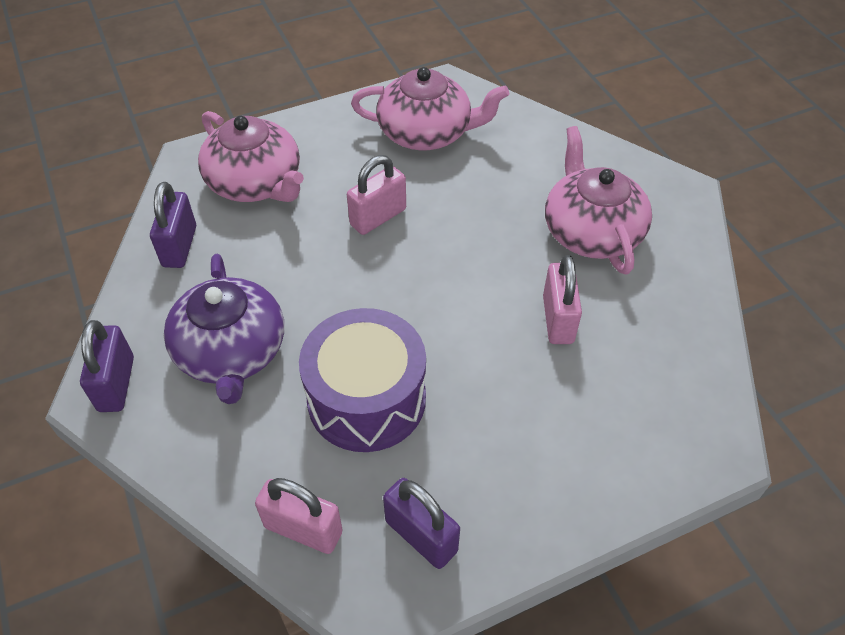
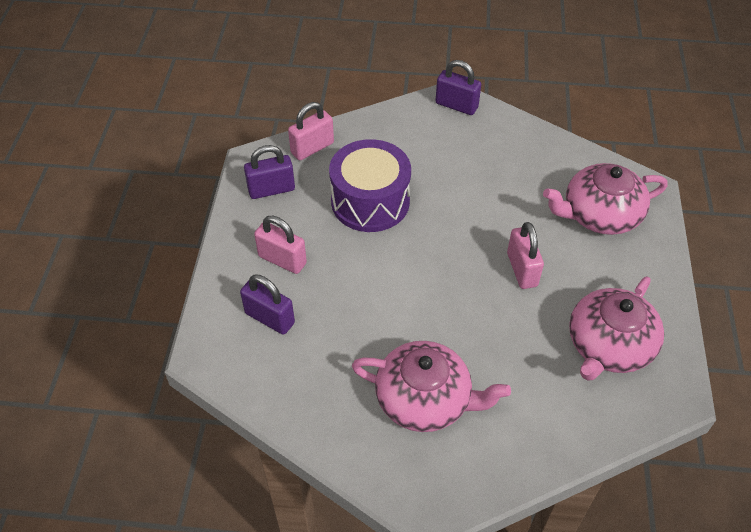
camera: 120 degrees right, 0 degrees up
purple padlock [150,182,196,268] -> purple padlock moved to [240,274,295,335]
purple teapot [164,254,284,404] -> none
pink padlock [543,255,582,344] -> pink padlock moved to [254,216,307,274]

